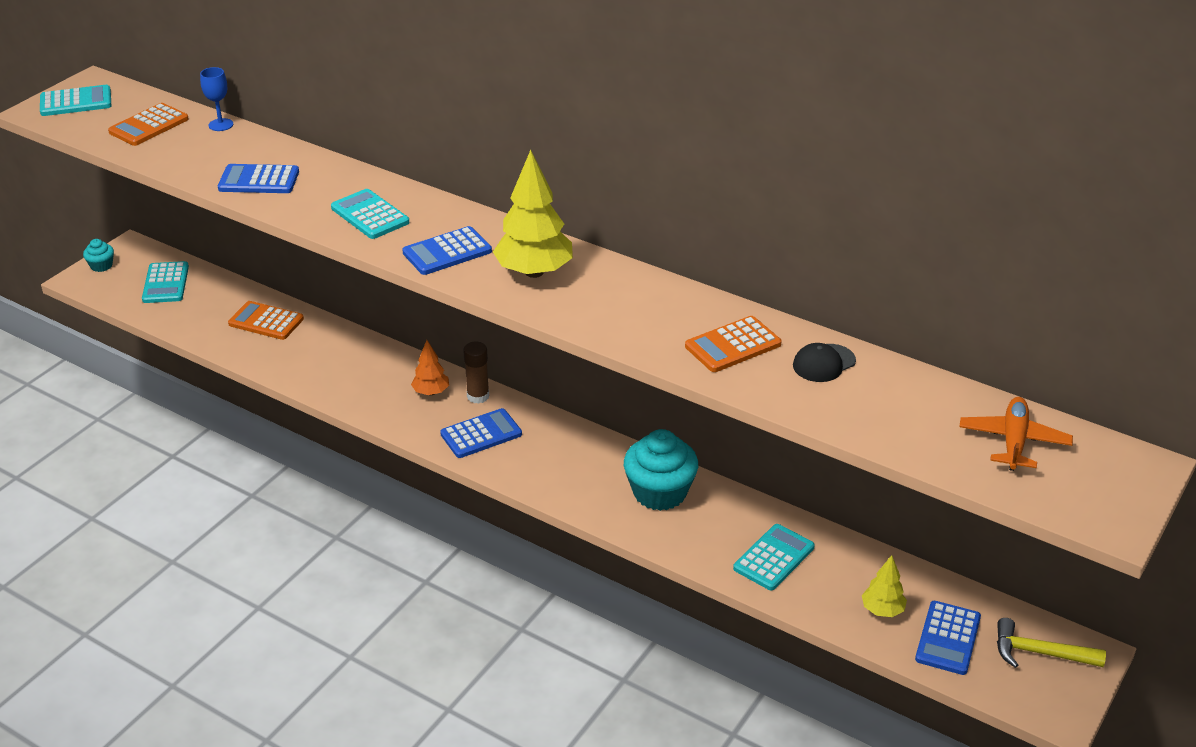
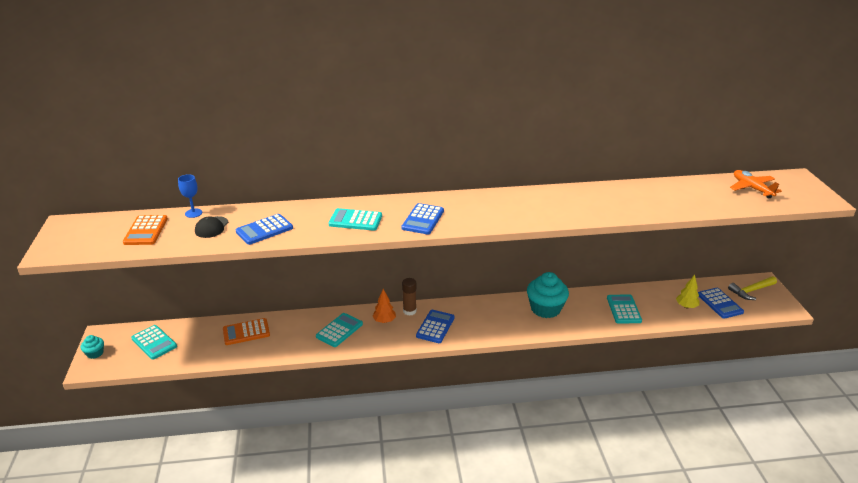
camera: 40 degrees left, 5 degrees down
turquoise calculator [40,85,111,116] -> turquoise calculator moved to [316,313,363,347]
yellow tree [493,150,573,278] -> none
orange calculator [685,316,781,372] -> none
black cap [793,343,856,382] -> black cap moved to [195,216,229,238]

